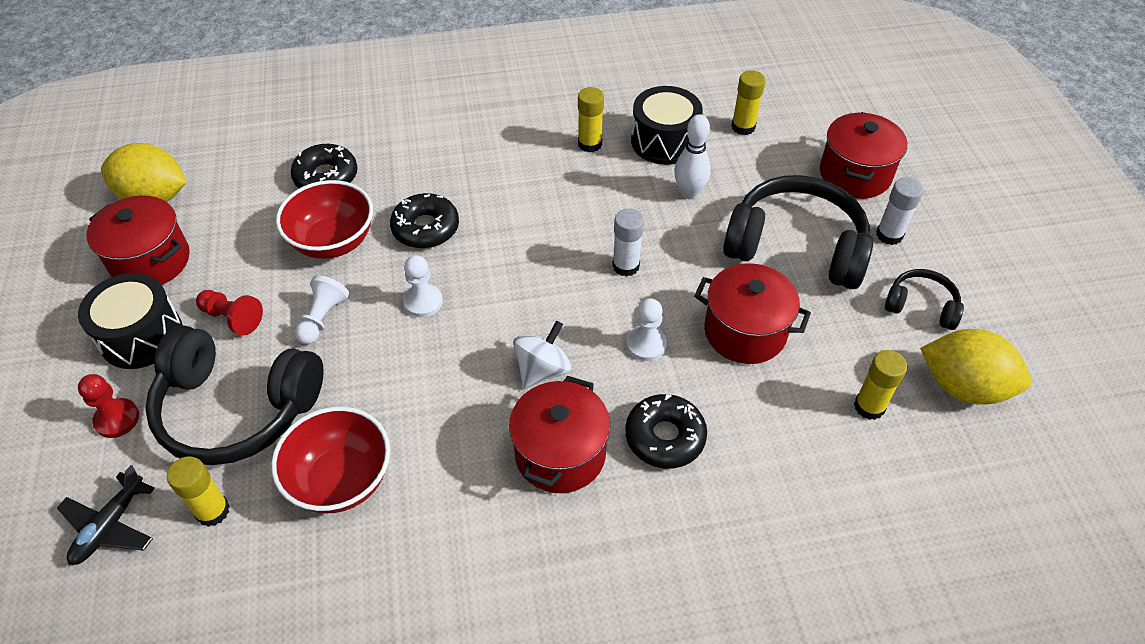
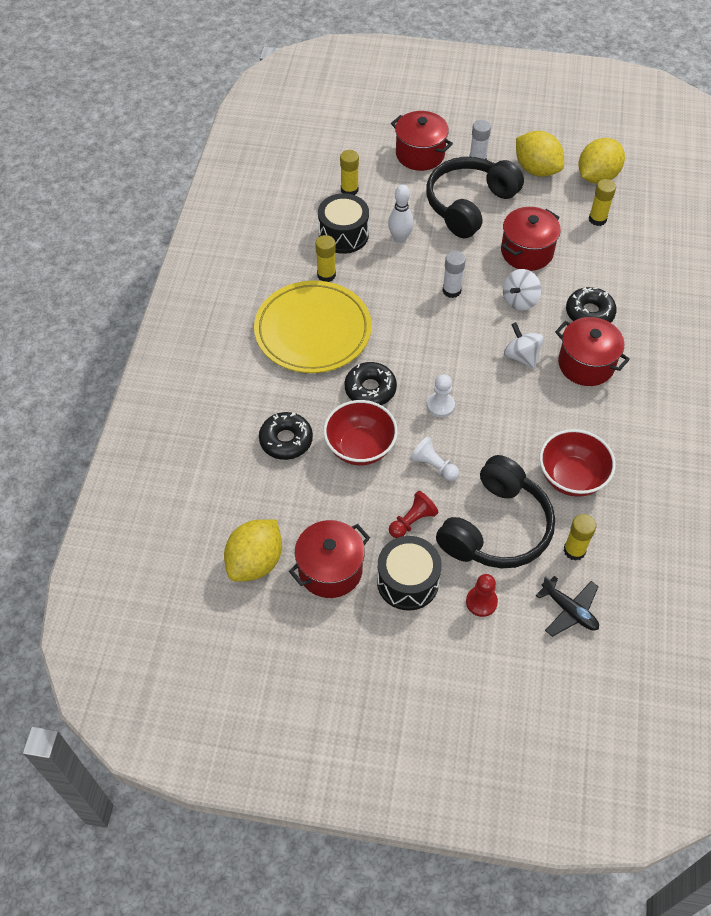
camera: 70 degrees left, 5 degrees up
white pawn [626,298,667,361] -> white spinning top [503,269,541,311]
black headphones [885,269,964,330] -> yellow lemon [516,131,564,177]
none -> yellow plate [254,280,372,373]

